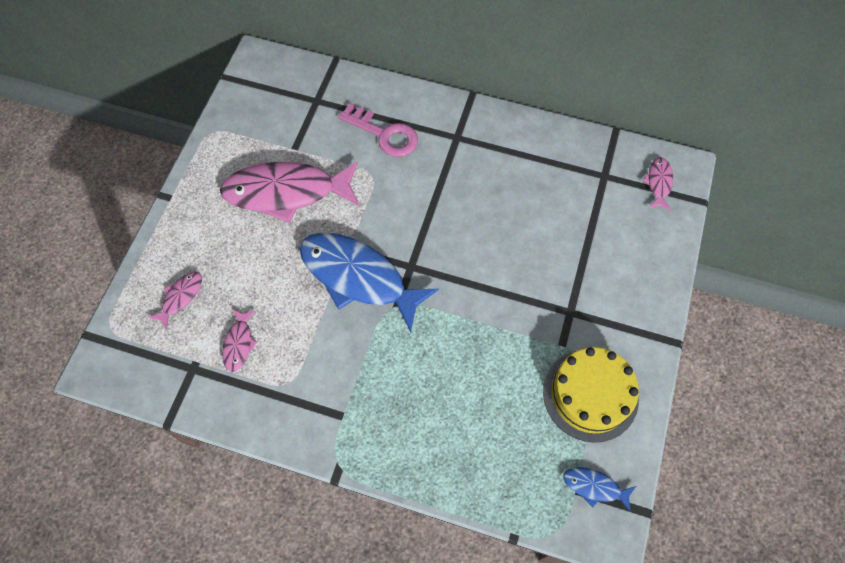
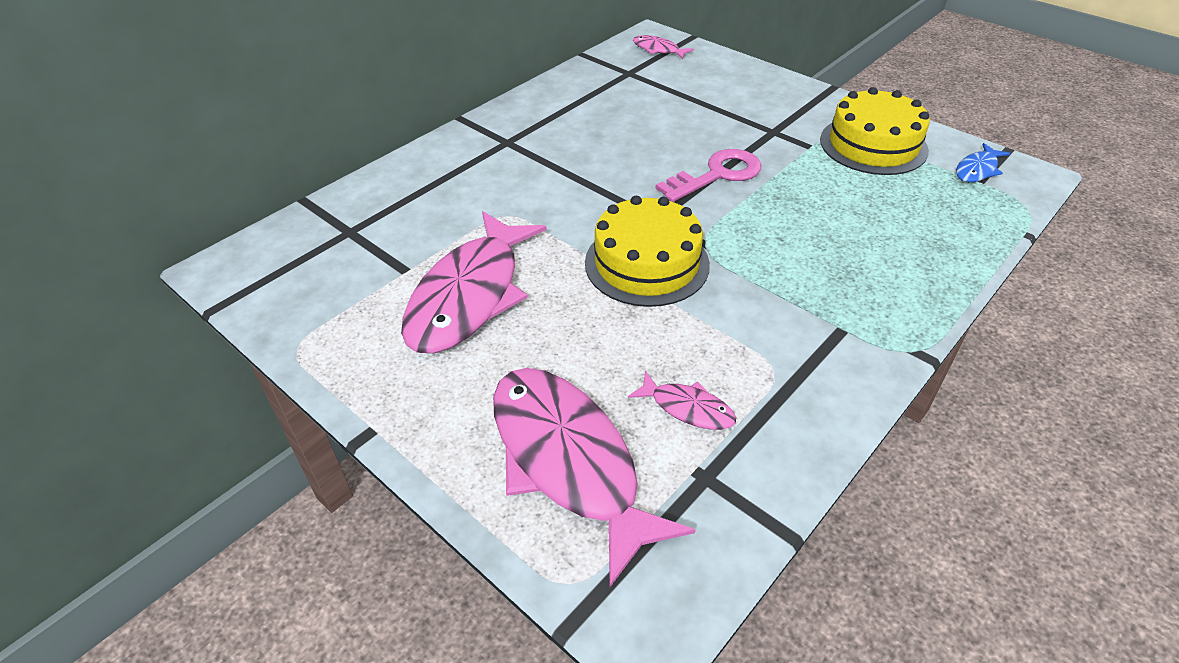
camera: 65 degrees left, 20 degrees down
pink fish [148,272,202,329] -> pink fish [493,368,695,587], size x2.27
blue fish [300,232,439,332] -> yellow cake [585,196,710,307]
pink key [338,103,418,157] -> pink key moved to [655,149,761,202]

